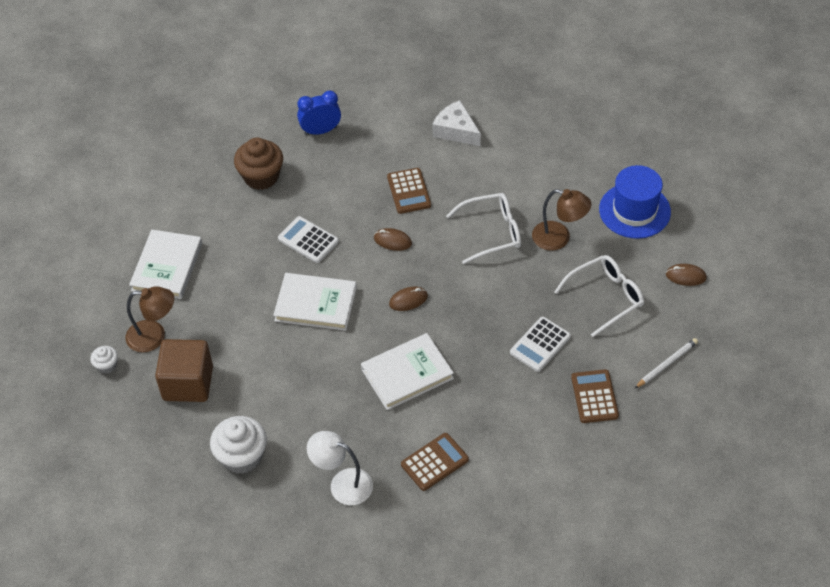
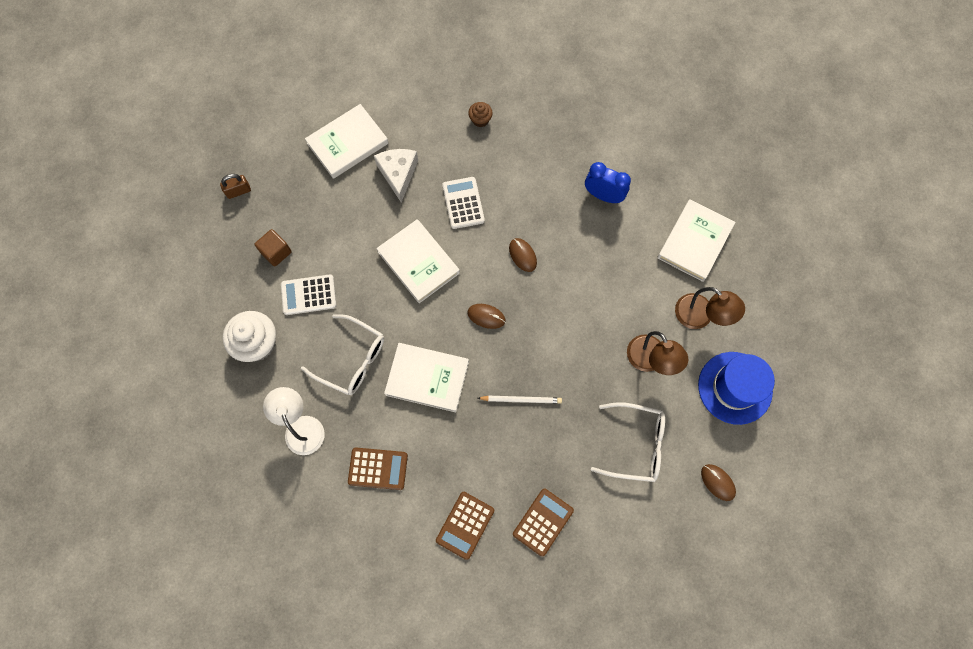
camera: 40 degrees right, 20 degrees up
white cupcake [90,346,118,374] -> brown padlock [220,174,251,199]
brown lamp [126,287,174,352] -> brown lamp moved to [675,287,745,329]
brown cube [155,339,213,402] -> brown cube [255,229,292,266], size x0.56
brown cupcake [234,138,283,190] -> brown cupcake [468,102,493,127], size x0.51
blue clock [297,90,341,135] -> blue clock moved to [585,162,631,203]
brown calculator [387,168,431,214] -> brown calculator moved to [436,492,494,560]
white cheese [432,100,481,146] -> white cheese moved to [374,149,418,202]
white glasses [446,193,521,264] -> white glasses moved to [301,314,384,395]
white calculator [510,317,571,372] -> white calculator moved to [281,274,336,315]
white pencil [635,338,698,388] -> white pencil moved to [478,396,562,404]
none -> white book [657,199,735,282]

